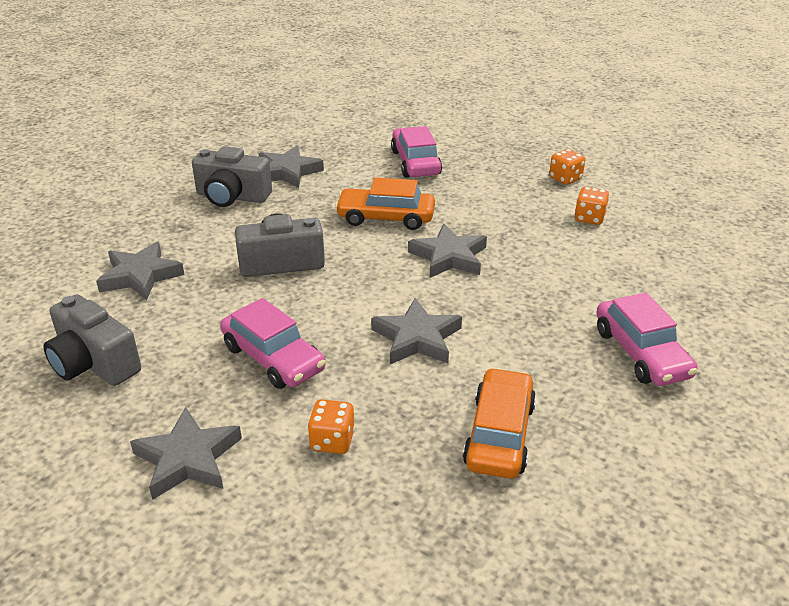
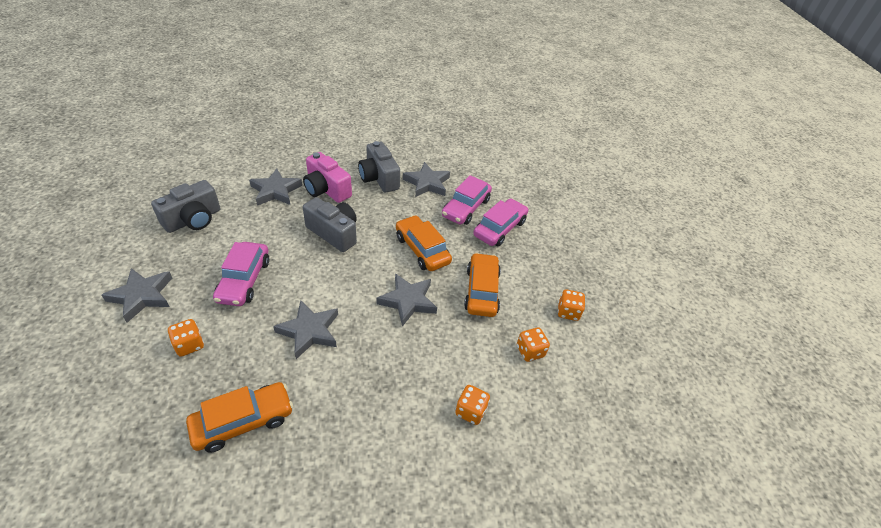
camera: 45 degrees right, 10 degrees up
grey camera [43,294,141,386] -> grey camera turned 135 degrees counterclockwise [151,180,220,233]
pink car [596,293,698,386] -> pink car moved to [442,175,492,225]
none -> pink camera [303,152,352,203]
none -> orange dice [455,385,490,425]
none -> orange car [464,253,501,317]

